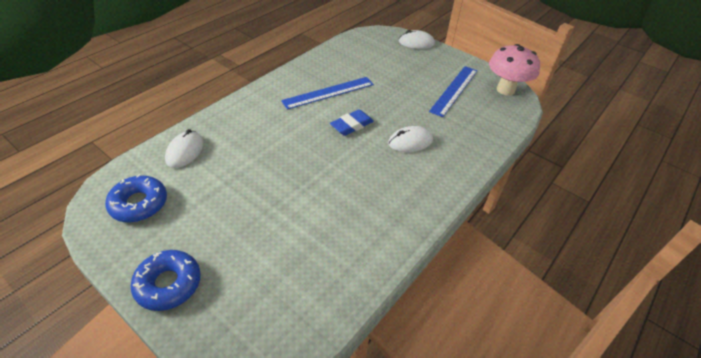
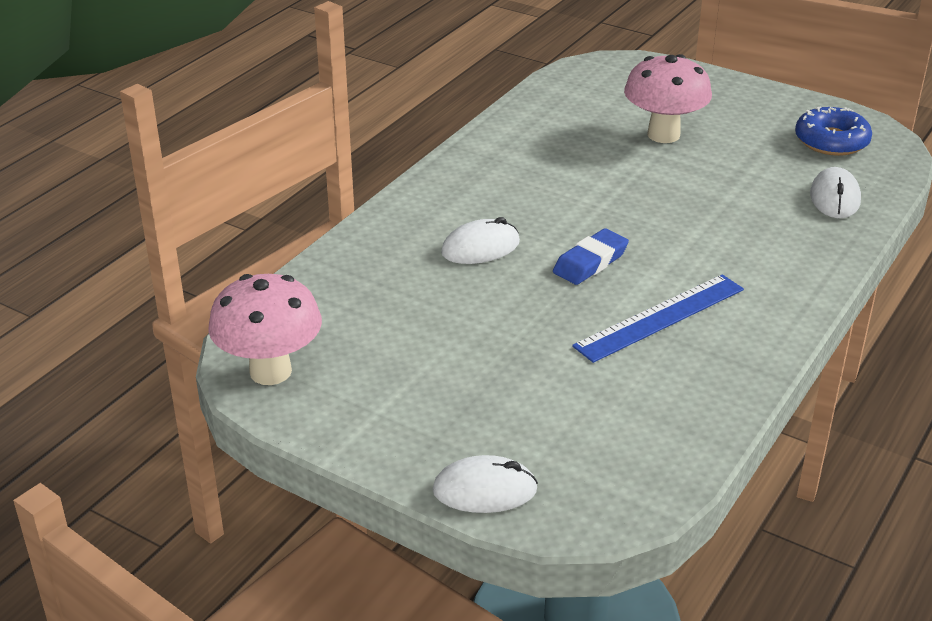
camera: 175 degrees right, 10 degrees down
blue donut [131,250,201,311] -> none
blue ruler [429,66,477,117] -> none
none -> pink mushroom [624,54,712,143]

